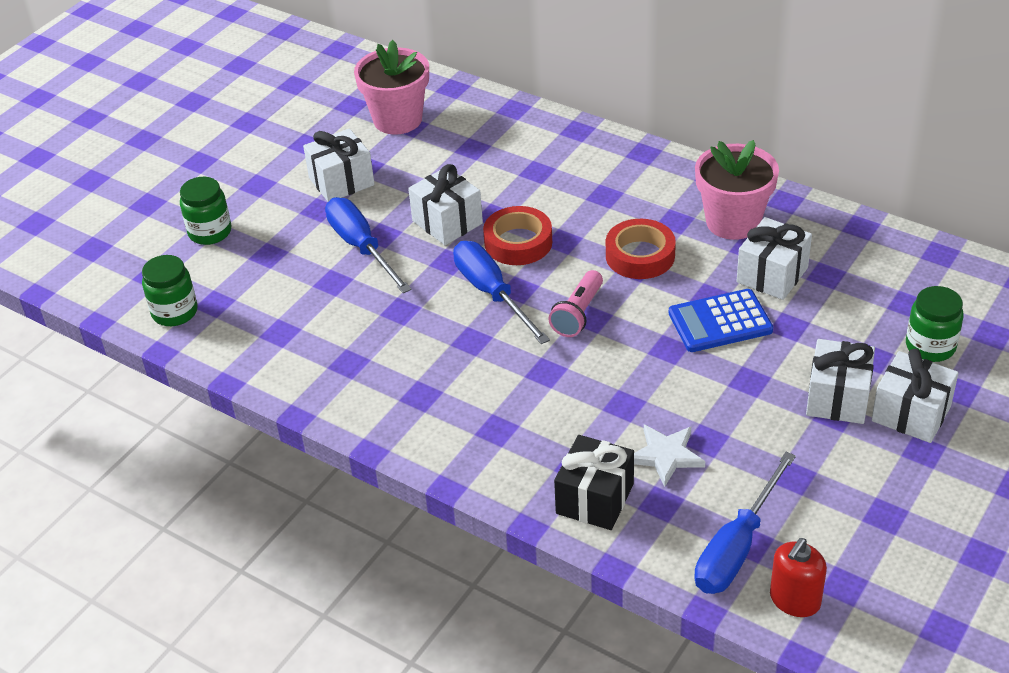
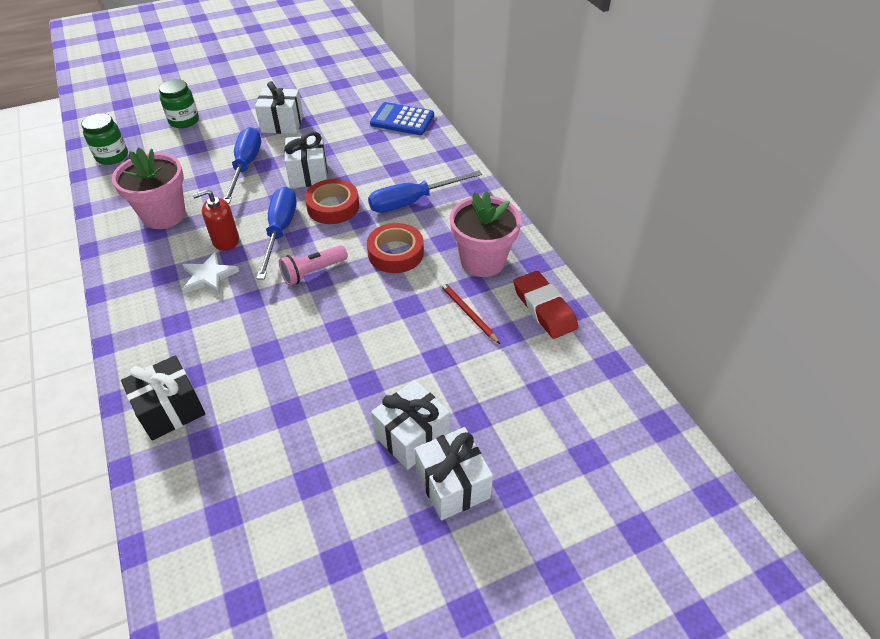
camera: 30 degrees right, 5 degrees up
pink flower pot [354,40,429,135] -> pink flower pot moved to [112,147,186,229]
white star [634,424,705,487] -> white star moved to [182,252,239,295]
blue calculator [669,289,773,352] -> blue calculator moved to [370,102,434,135]
blue screwdriver [694,452,796,594] -> blue screwdriver moved to [368,170,482,213]
white gift [737,217,812,300] -> red pencil [440,282,500,344]
red soap dispenser [770,538,827,617] -> red soap dispenser moved to [192,189,239,251]
green jar [906,286,964,362] -> none
none -> red eraser [513,271,578,339]

